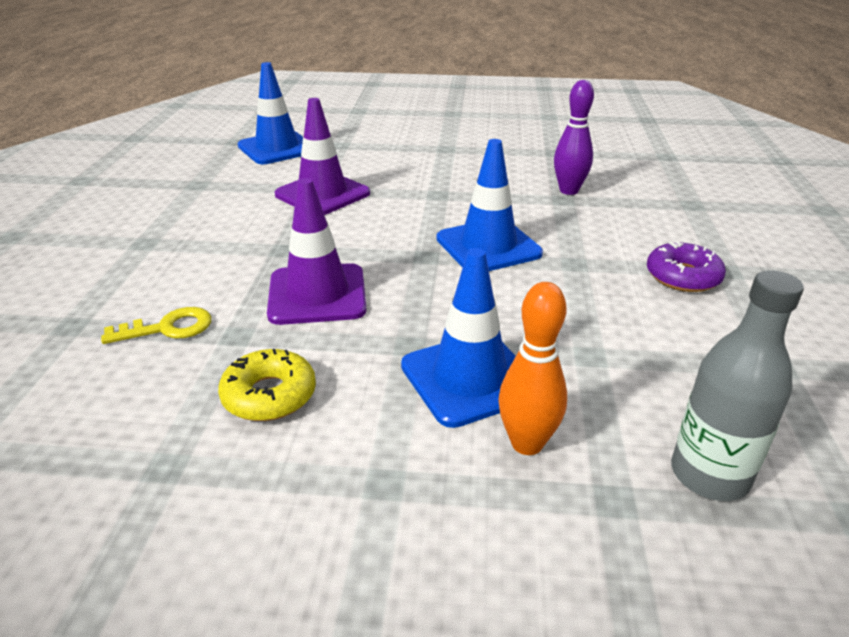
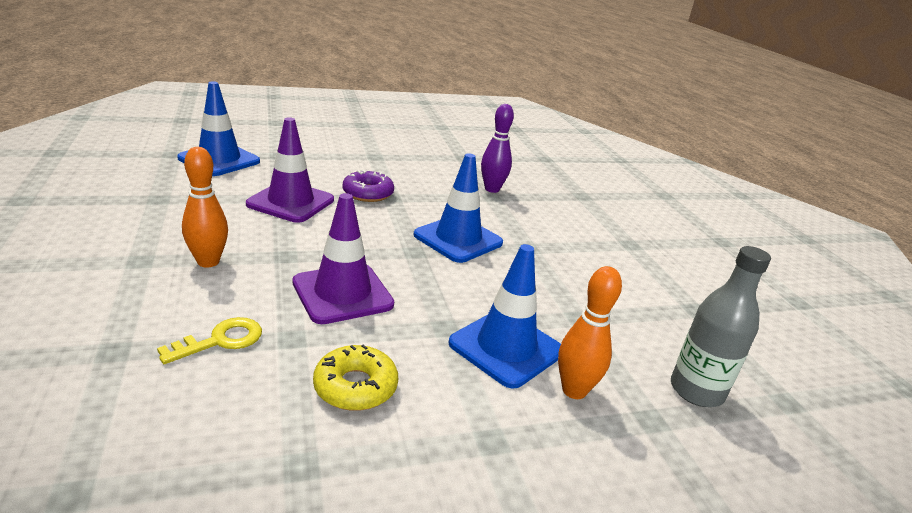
camera: 25 degrees left, 5 degrees down
purple donut [647,241,726,292] -> purple donut moved to [343,170,394,202]
none -> orange bowling pin [182,147,228,267]

